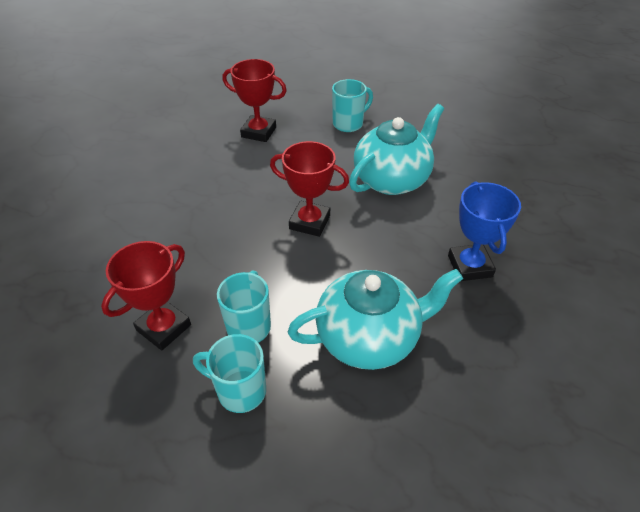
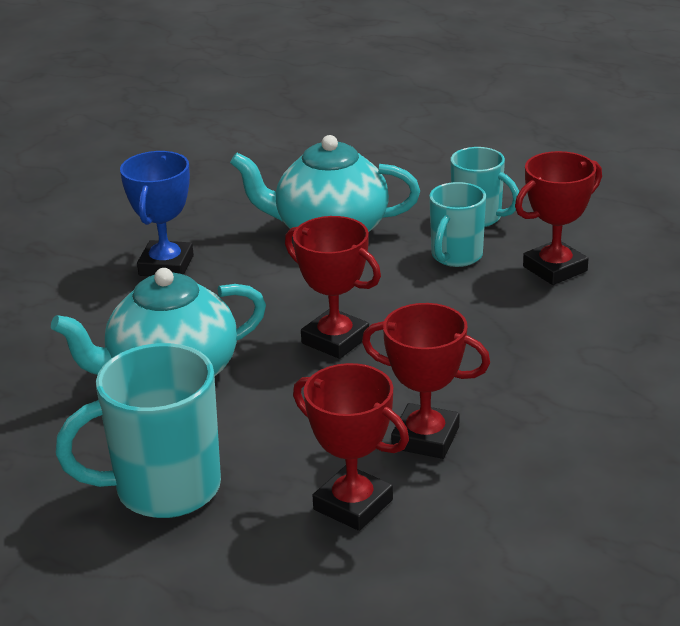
camera: 160 degrees left, 15 degrees down
turquoise mug [332,79,373,132] -> turquoise mug [56,343,221,518], size x1.62
none -> red trophy [362,303,490,459]

